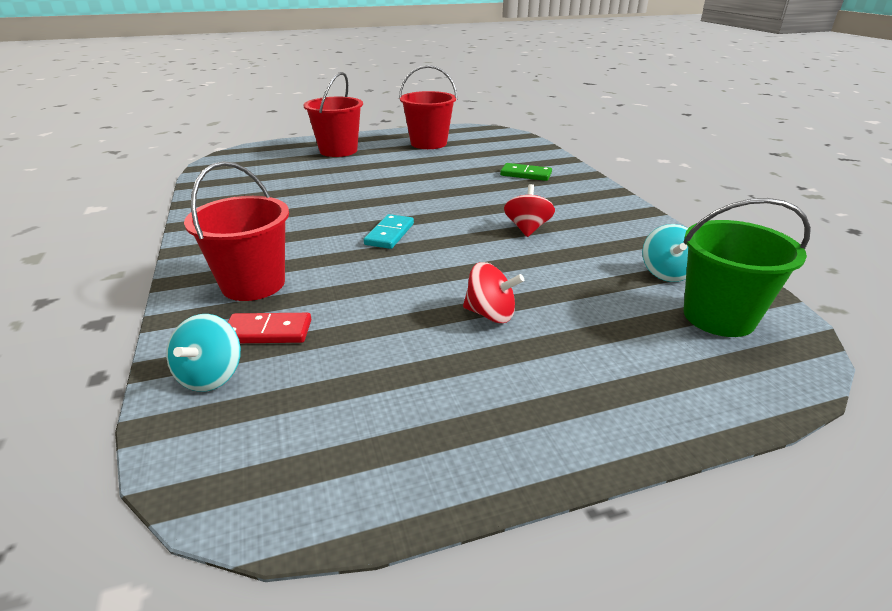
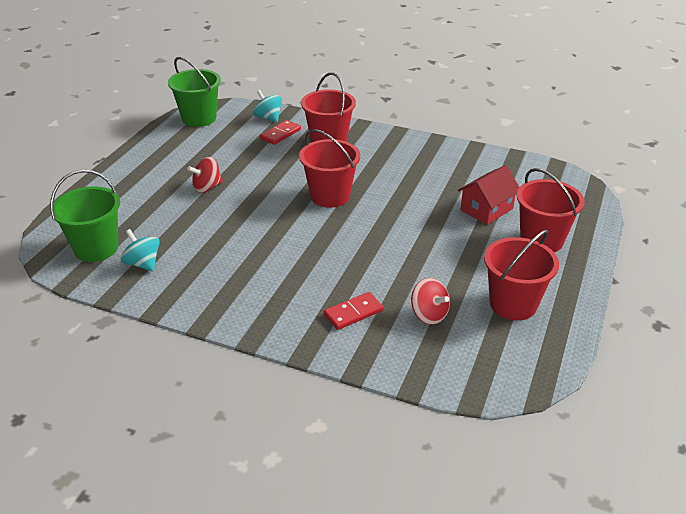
camera: 130 degrees right, 5 degrees up
turquoise domino [364,214,414,249] -> red bucket [299,129,360,208]
green domino [500,163,552,181] -> red domino [324,292,383,330]
red spinning top [504,184,555,237] -> red spinning top moved to [411,278,450,325]
none -> green bucket [168,57,221,127]
none -> red house [458,165,519,225]

